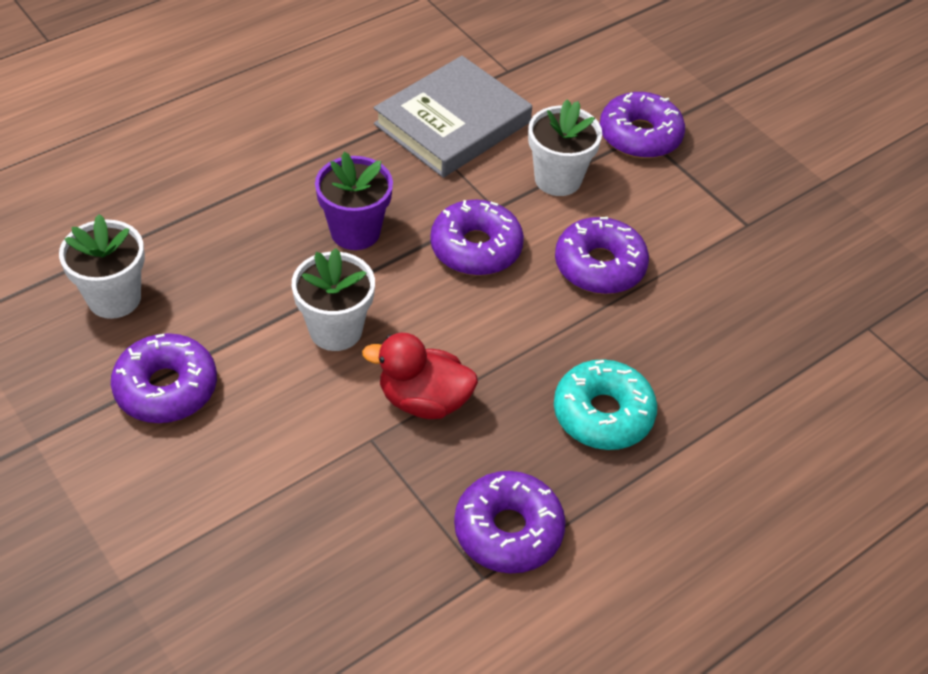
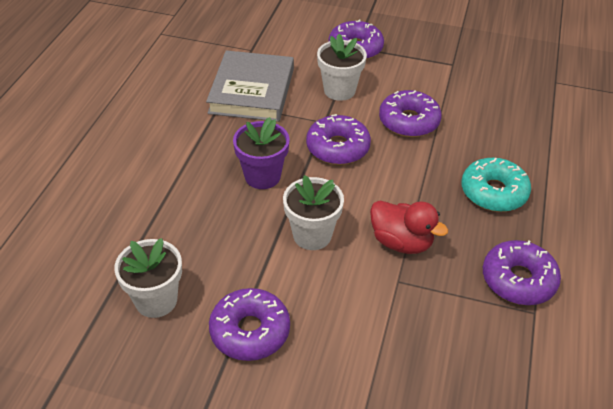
camera: 35 degrees left, 5 degrees down
red duck [362,333,478,419] -> red duck turned 120 degrees counterclockwise [370,201,448,254]

